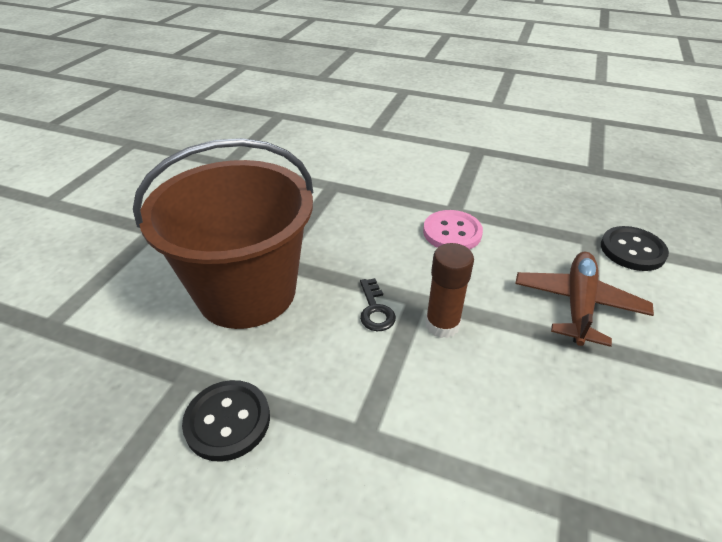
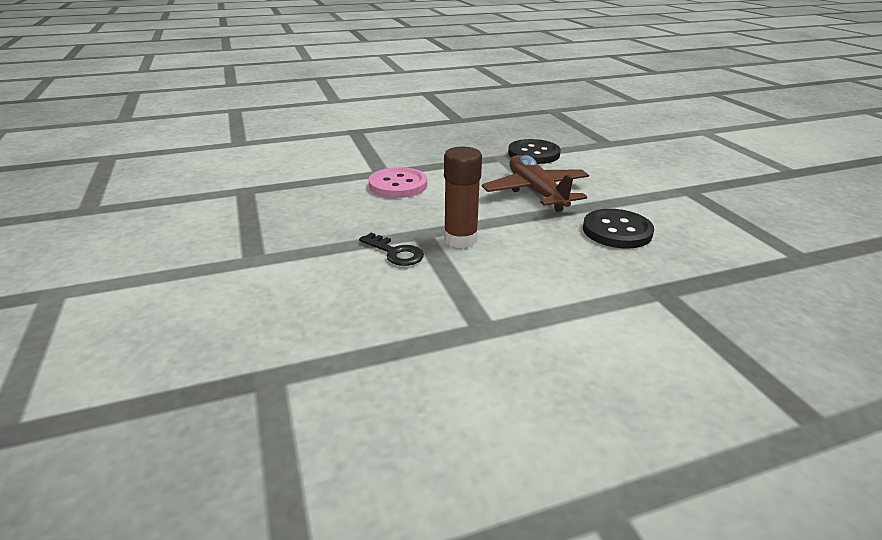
camera: 40 degrees left, 10 degrees down
brown bucket [133,138,313,329] -> none
black button [182,380,270,462] -> black button moved to [583,209,654,249]

